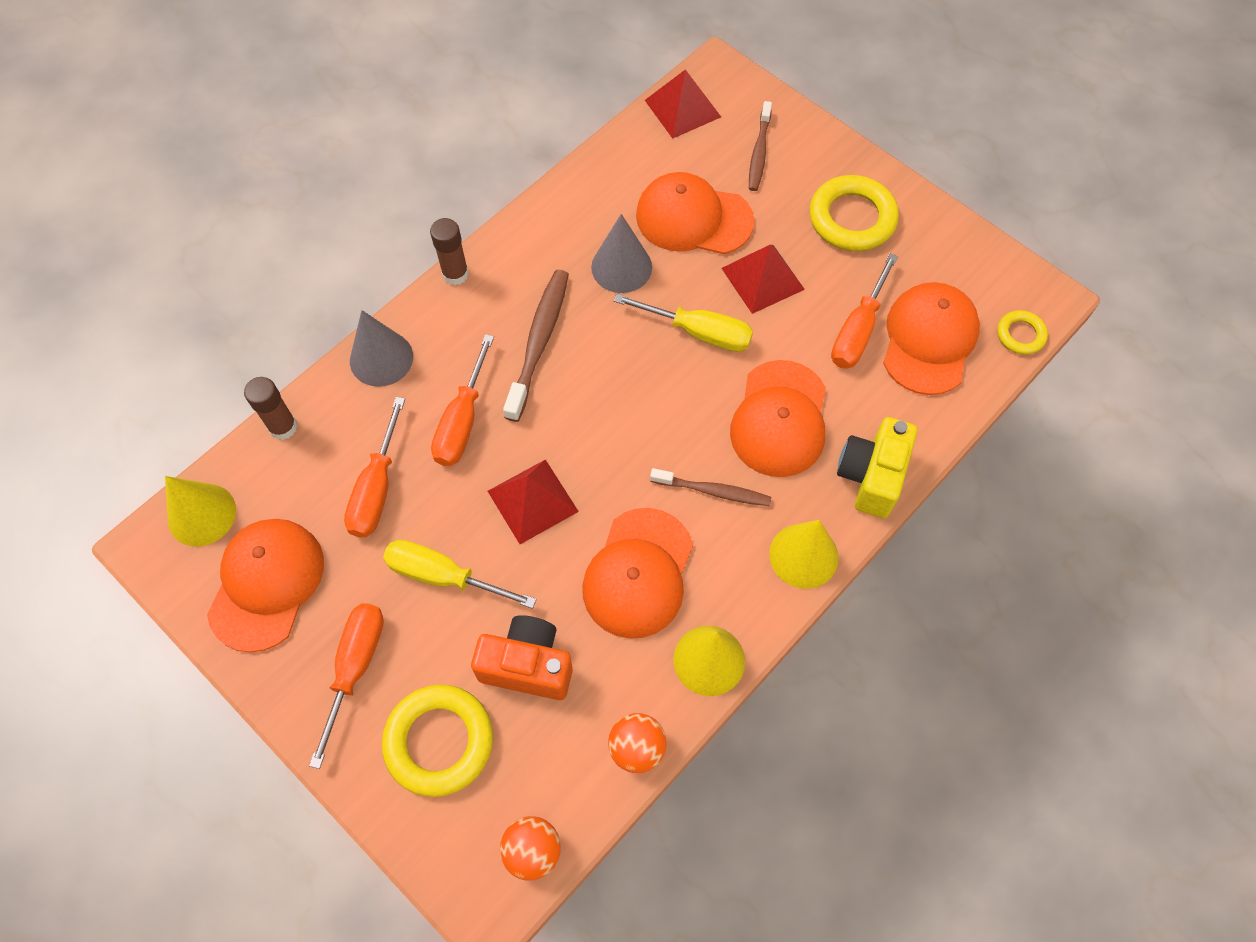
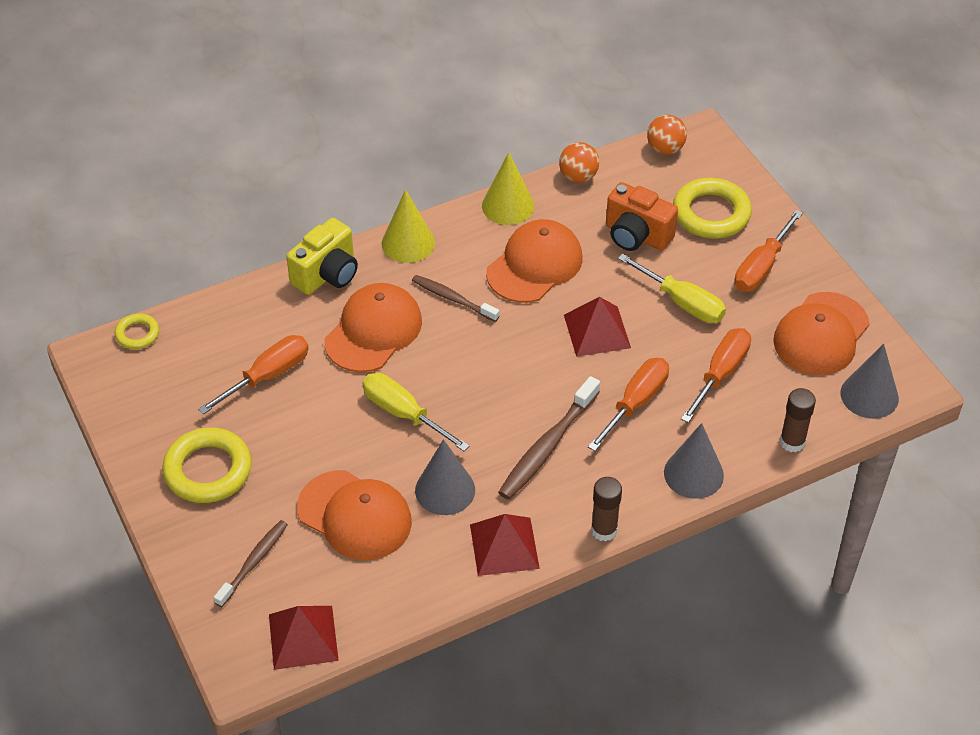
camera: 160 degrees left, 15 degrees down
yellow cone [165,476,236,546] -> grey cone [841,344,899,419]
red pyramid [721,245,805,314] -> red pyramid moved to [470,514,540,576]
orange cap [883,282,980,395] -> none

